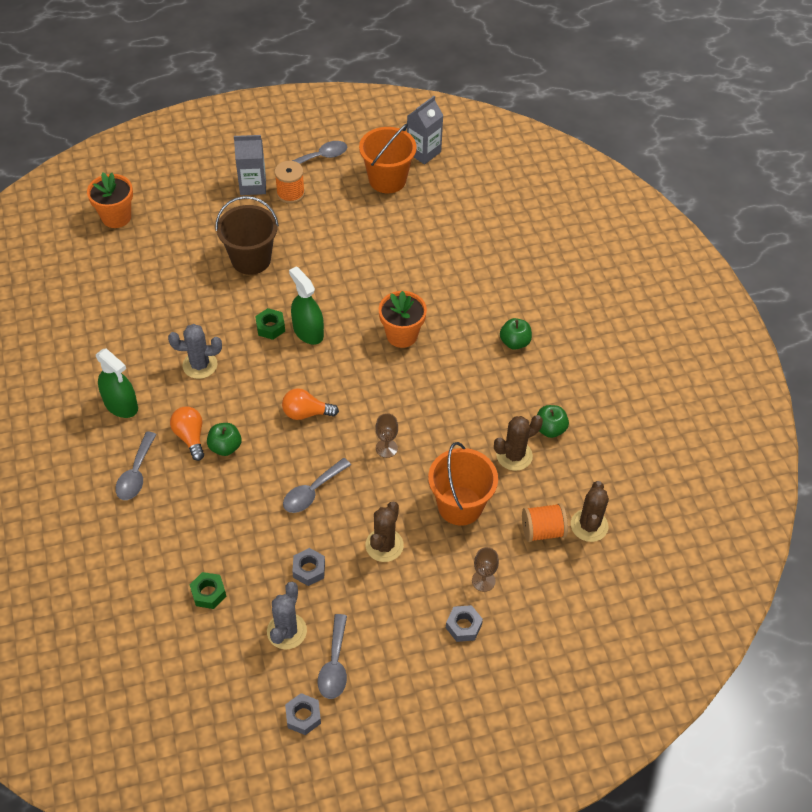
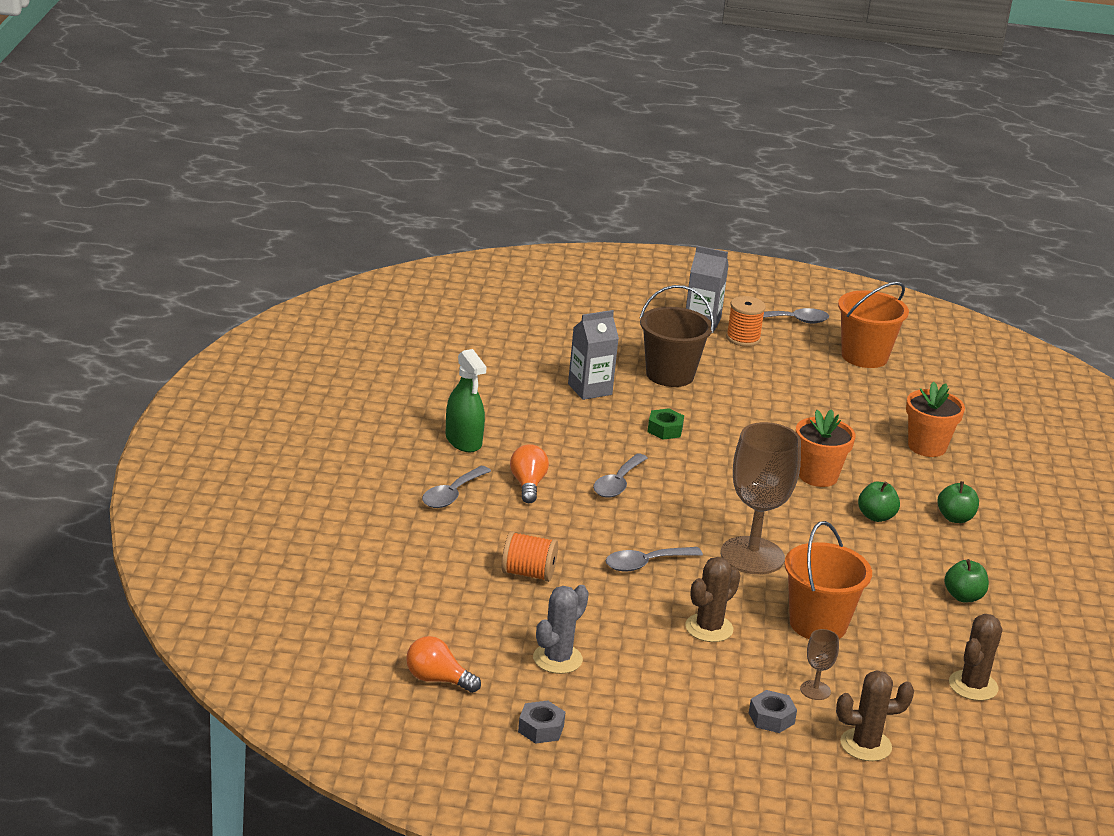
camera: 20 degrees right, 25 degrees down
orange flower pot [87,172,133,228] -> orange flower pot moved to [906,382,965,457]
grey cactus [168,324,222,379] -> none
green nut [190,572,226,609] -> none
green apple [207,423,241,456] -> green apple moved to [858,481,900,522]
orange light bulb [282,388,339,420] -> orange light bulb moved to [406,636,481,693]
green spray bottle [289,266,324,345] -> none
grey nut [292,548,325,586] -> none
grey spoon [318,614,347,699] -> grey spoon moved to [593,453,648,498]
brown goblet [375,413,398,458] -> brown goblet [721,422,801,575], size x2.30
grey carton [407,96,444,164] -> grey carton moved to [568,310,619,400]
brown cactus [494,415,543,471] -> brown cactus moved to [836,670,914,761]
orange spool [522,503,568,542] -> orange spool moved to [502,531,558,582]

